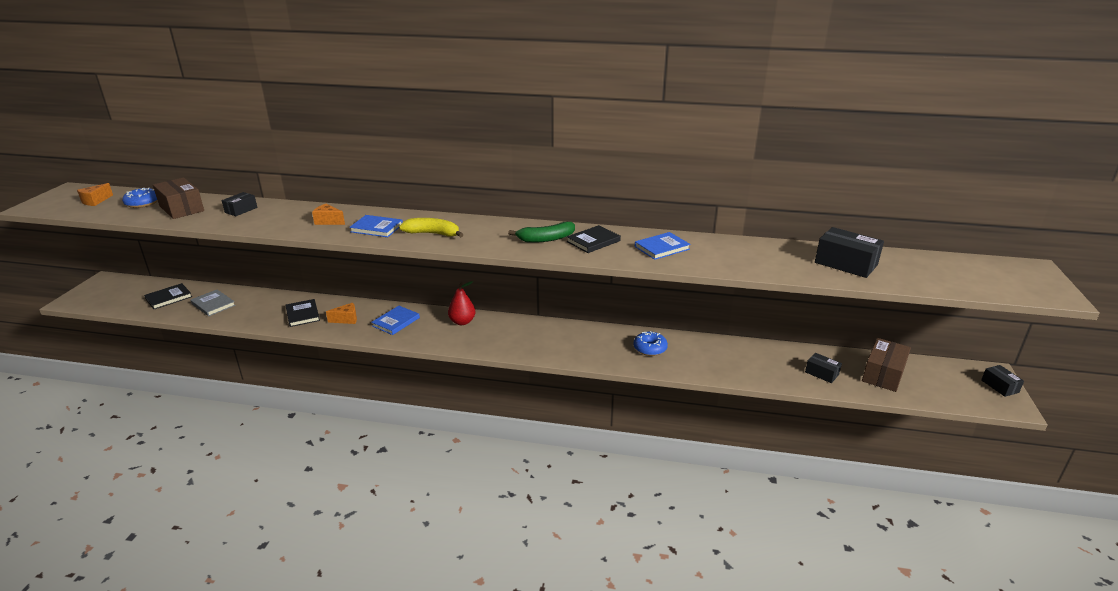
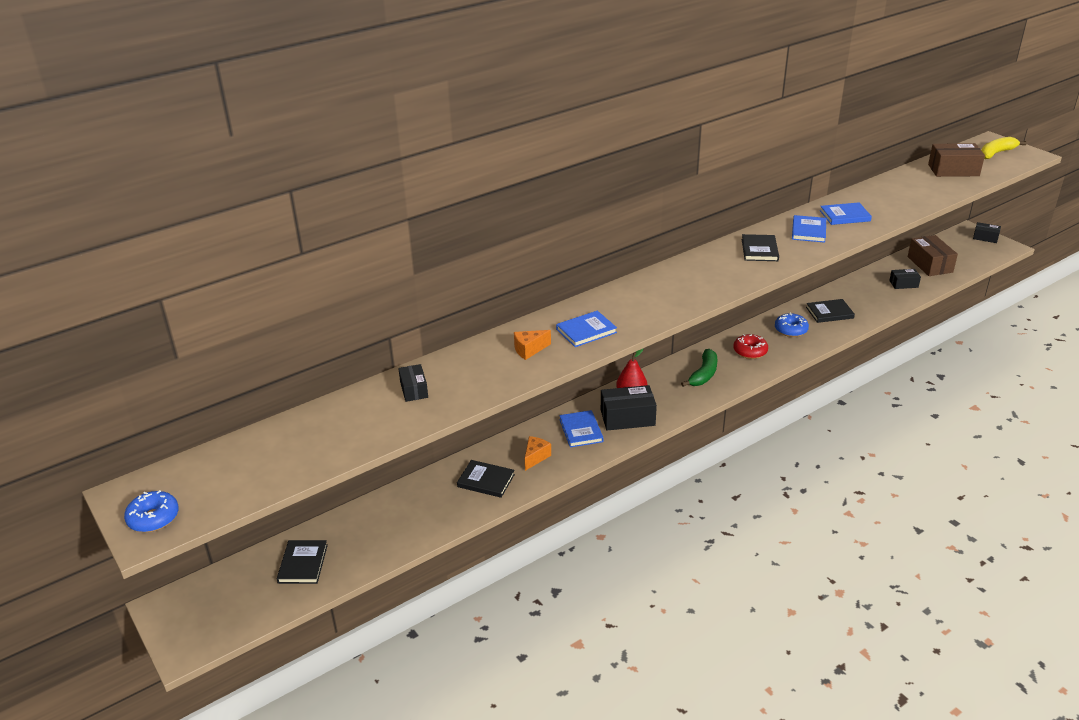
camera: 45 degrees left, 5 degrees up
orange cheese [77,183,113,206] -> none
blue donut [122,187,158,208] -> blue donut moved to [124,490,179,532]
brown box [153,178,204,219] -> brown box moved to [928,143,985,177]
grey book [190,290,236,316] -> none
yellow banana [399,218,464,237] -> yellow banana moved to [981,137,1027,159]
green banana [508,222,575,243] -> green banana moved to [681,349,717,387]
black box [815,227,884,278] -> black box moved to [601,385,657,431]
none -> red donut [734,334,768,359]
none -> black book [806,299,855,323]
none -> blue book [820,202,872,225]

